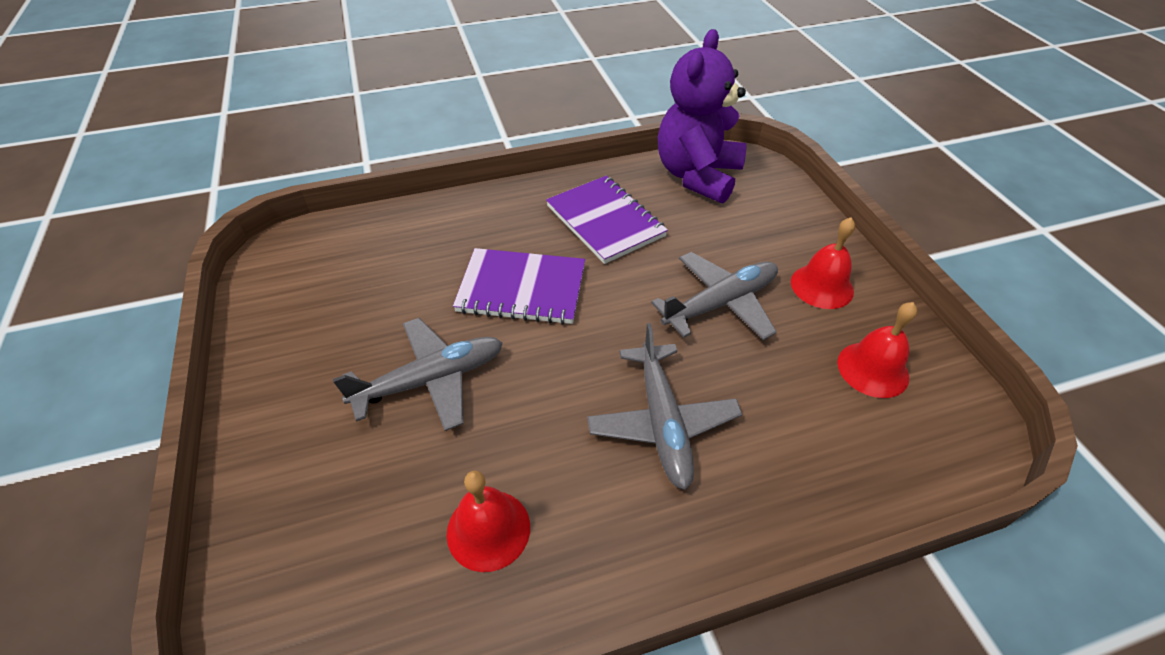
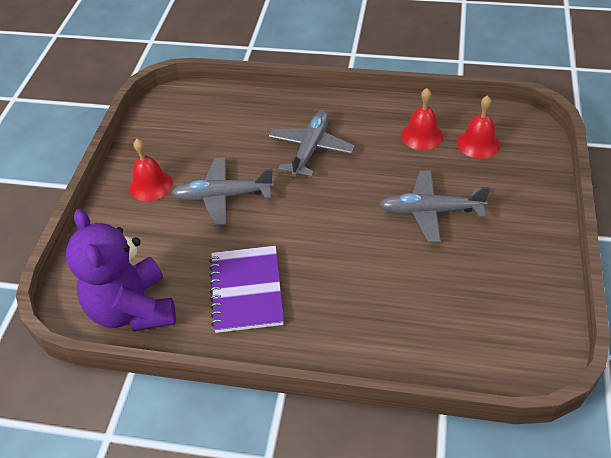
camera: 150 degrees left, 0 degrees up
purple notebook [453,248,585,325] -> none
purple teddy bear [658,29,746,203] -> purple teddy bear turned 105 degrees clockwise [66,209,176,331]
red bell [837,302,917,398] -> red bell moved to [457,96,500,159]

